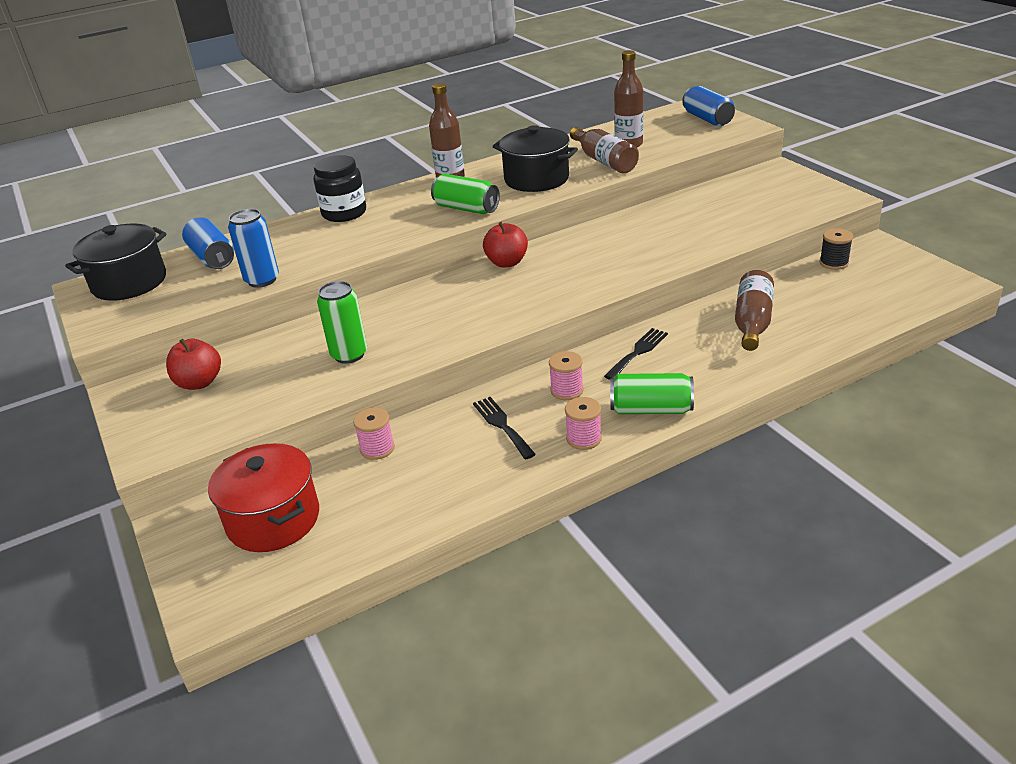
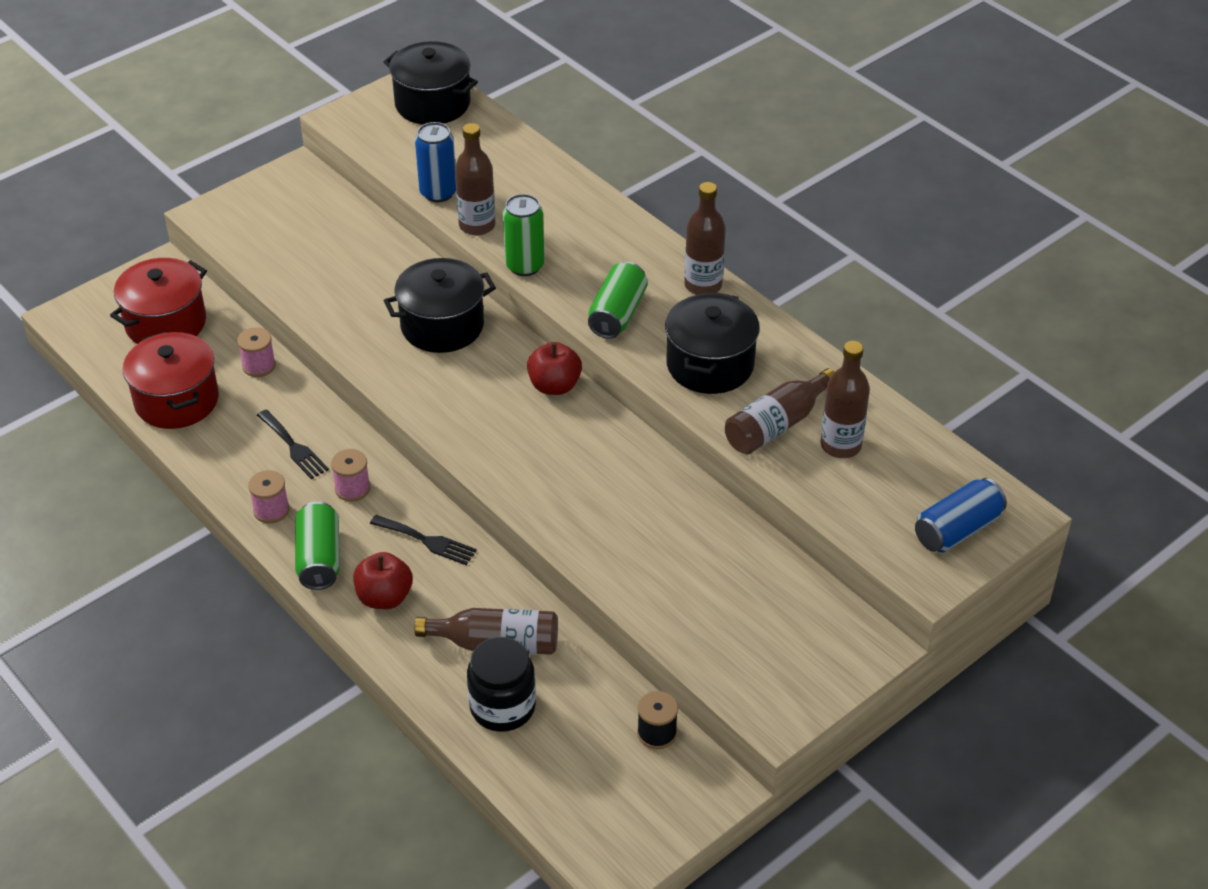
camera: 75 degrees right, 10 degrees up
red apple [166,339,221,390] -> red apple moved to [354,552,413,609]
blue can [182,217,234,269] -> none
black jar [314,155,366,222] -> black jar moved to [467,637,536,732]
green can [317,281,367,364] -> green can moved to [503,194,545,276]
black fork [473,397,536,460] -> black fork turned 90 degrees clockwise [257,409,329,479]
none -> red pot [123,332,219,429]
none -> black pot [383,258,496,353]
none -> brown bottle [455,123,496,236]

